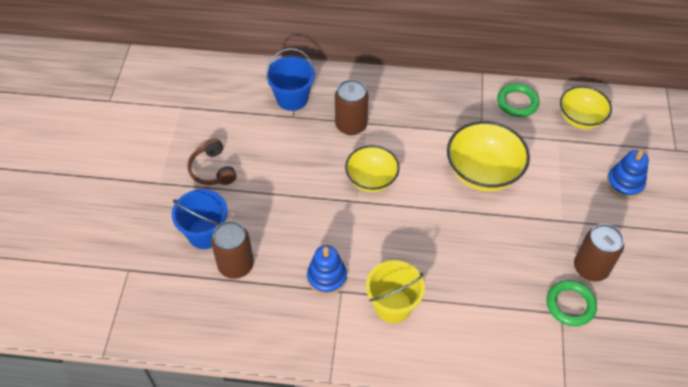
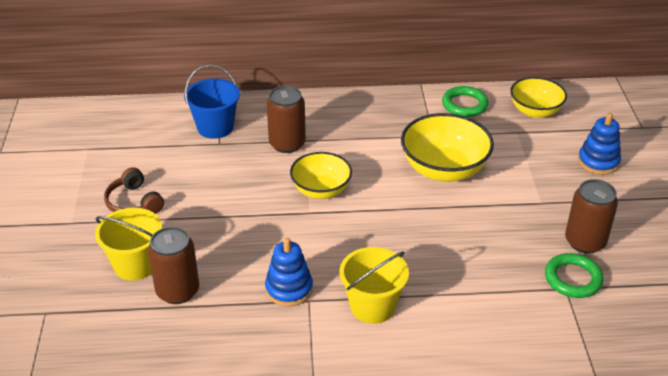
camera: 10 degrees left, 15 degrees down
blue bucket [172,189,228,249] -> yellow bucket [95,208,162,280]

